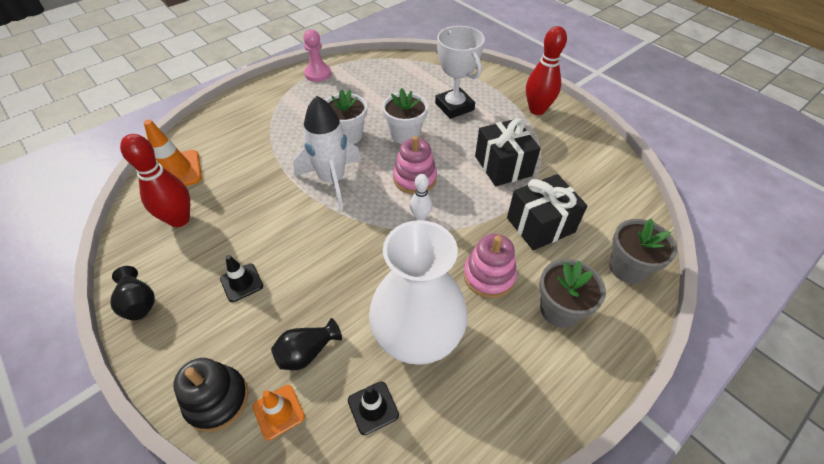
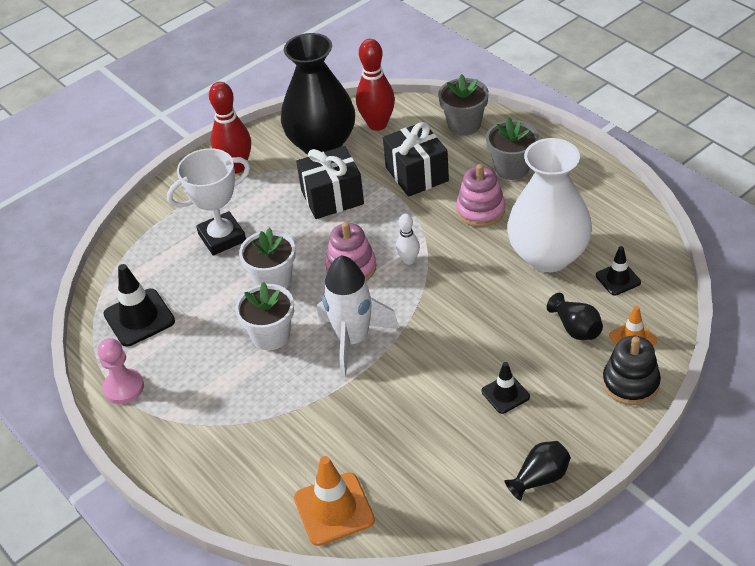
camera: 85 degrees left, 5 degrees down
red bowling pin [120,134,190,227] -> red bowling pin moved to [356,39,395,131]
none -> black traffic cone [103,264,175,347]
none -> black vase [281,33,355,155]

